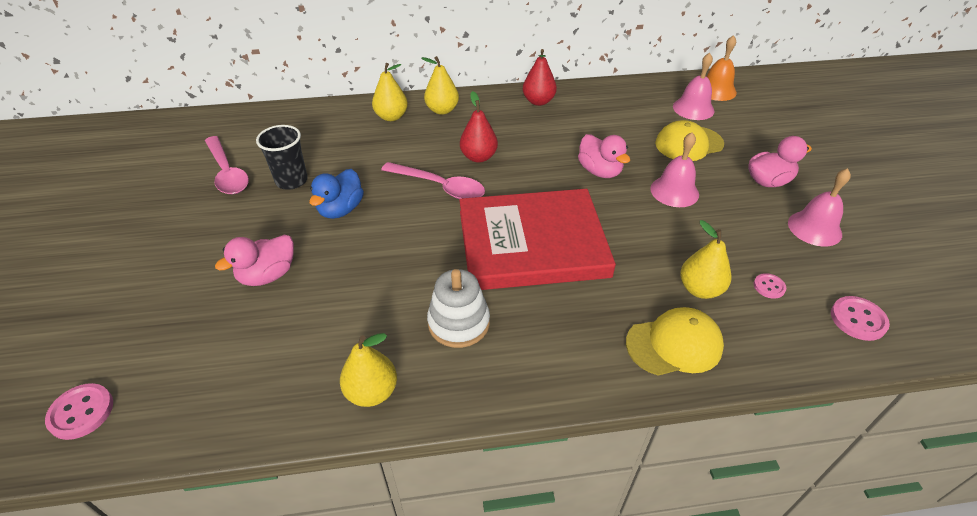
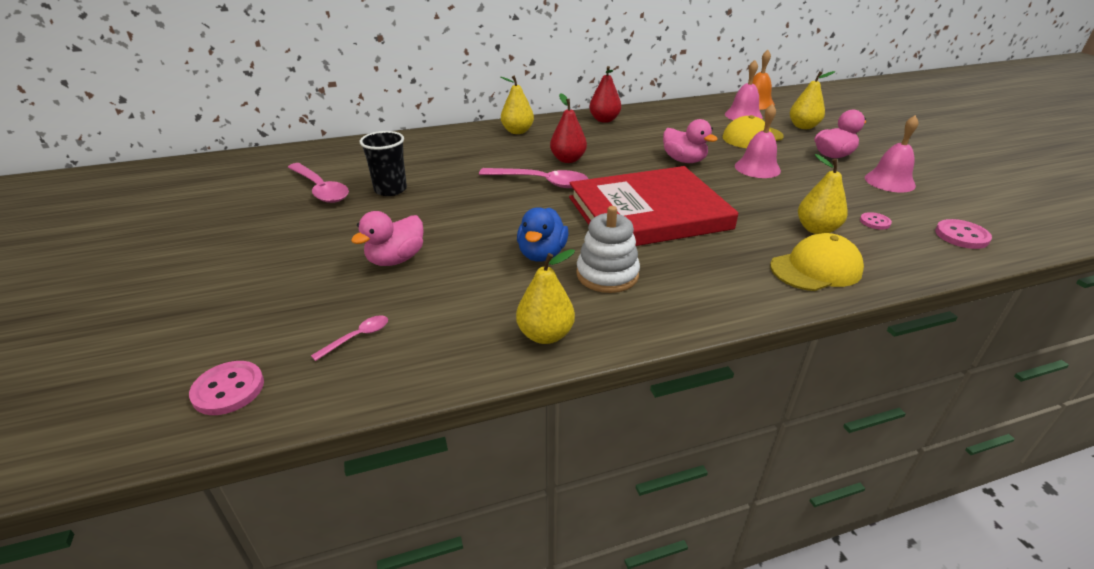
camera: 10 degrees left, 10 degrees down
blue duck [309,169,364,219] -> blue duck moved to [517,207,569,262]
yellow pear [372,63,408,121] -> yellow pear moved to [790,71,835,129]
none -> pink spoon [311,315,388,361]

